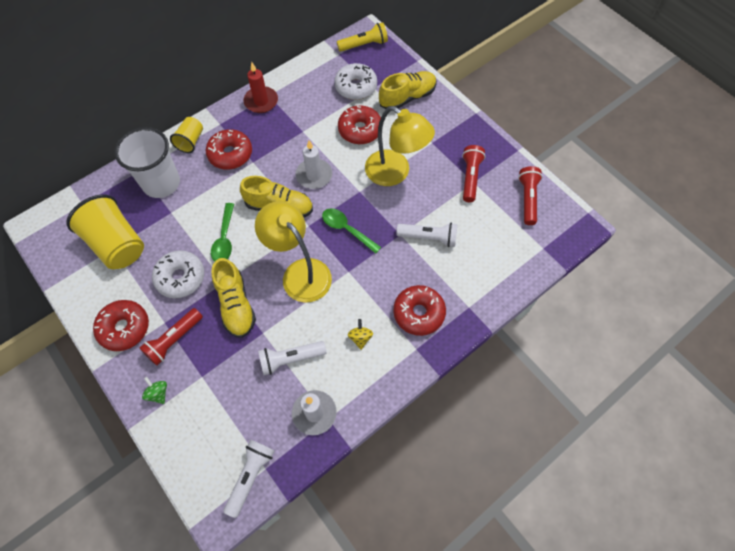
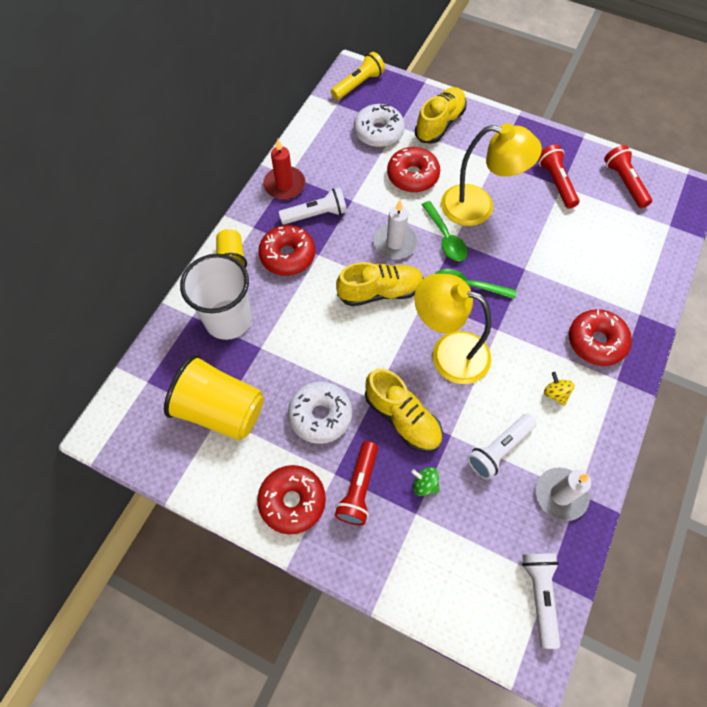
camera: 25 degrees left, 0 degrees up
green spinning top [142,377,167,404] -> green spinning top moved to [411,467,440,496]
green spoon [211,203,234,261] -> green spoon moved to [422,201,467,261]
white flashlight [397,223,457,247] -> white flashlight moved to [279,188,347,224]

